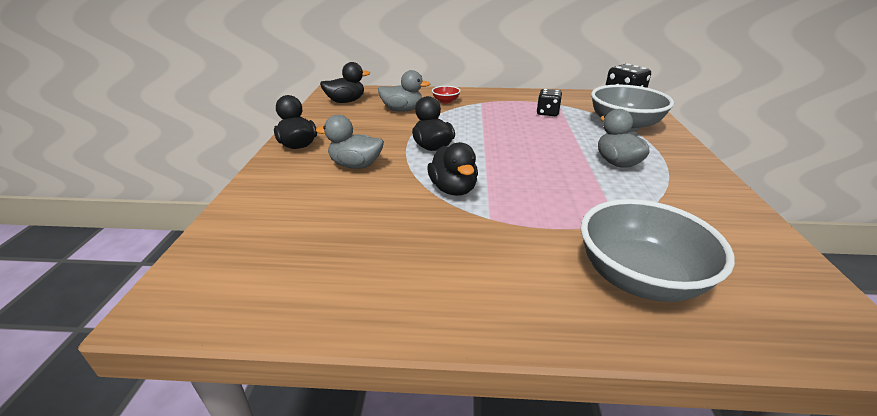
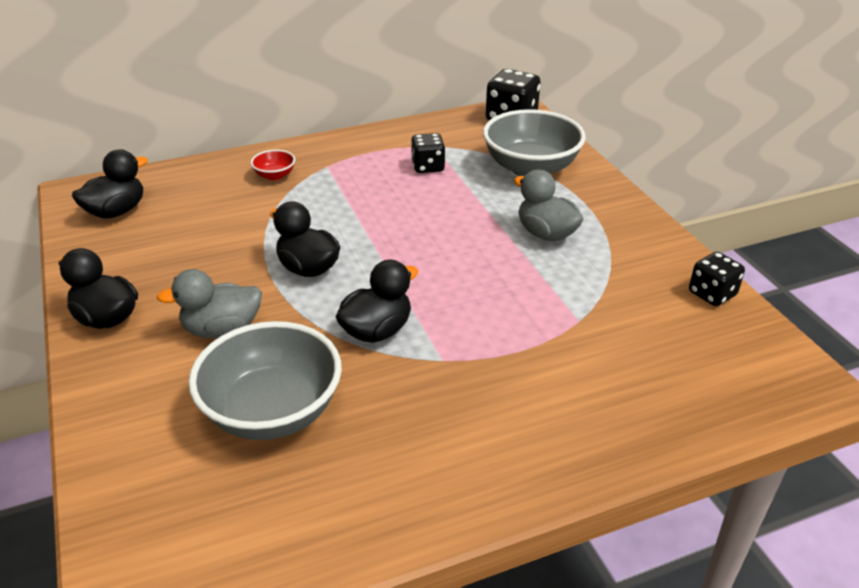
camera: 25 degrees left, 5 degrees up
grey duck [378,70,430,112] -> none
black duck [427,142,478,196] -> black duck turned 90 degrees counterclockwise [336,260,418,343]
grey bowl [581,199,735,302] -> grey bowl moved to [188,321,342,440]
none -> black dice [689,252,745,306]

